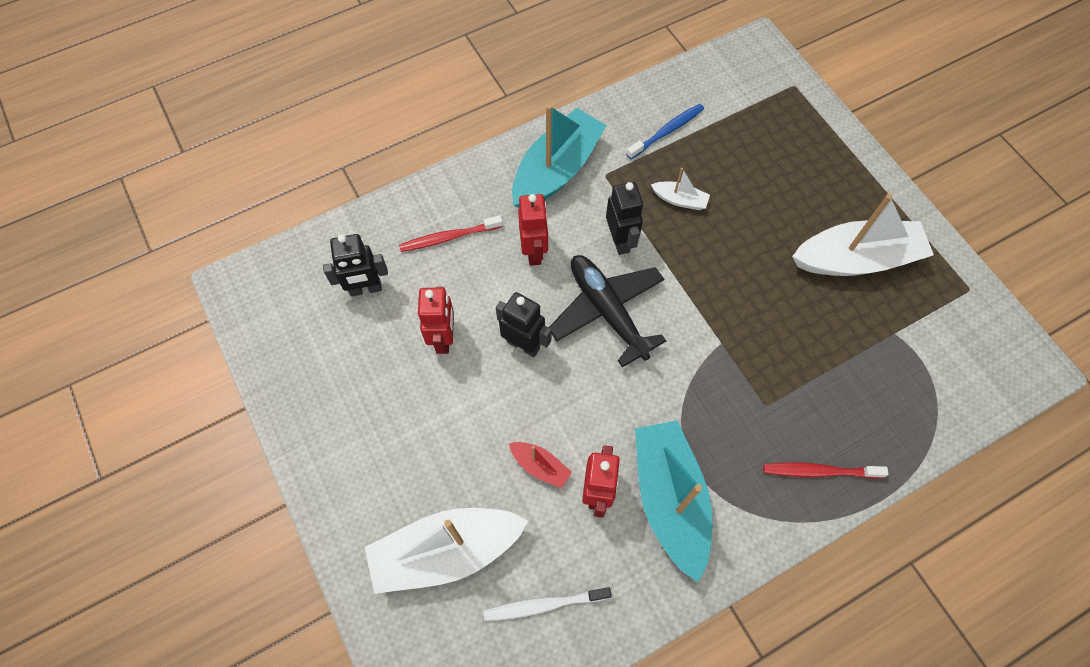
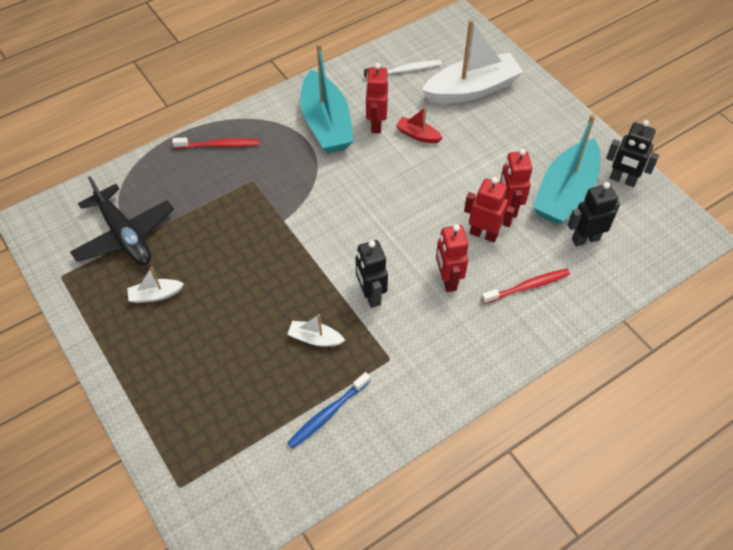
camera: 175 degrees right, 10 degrees down
black robot [496,292,552,357] -> black robot moved to [606,120,659,187]
turquoise boat [512,104,607,208] -> turquoise boat moved to [533,114,601,224]
black plane [549,255,666,367] -> black plane moved to [70,176,174,265]
white boat [792,194,934,276] -> white boat [127,267,184,303], size x0.45
none -> red robot [464,177,515,243]

